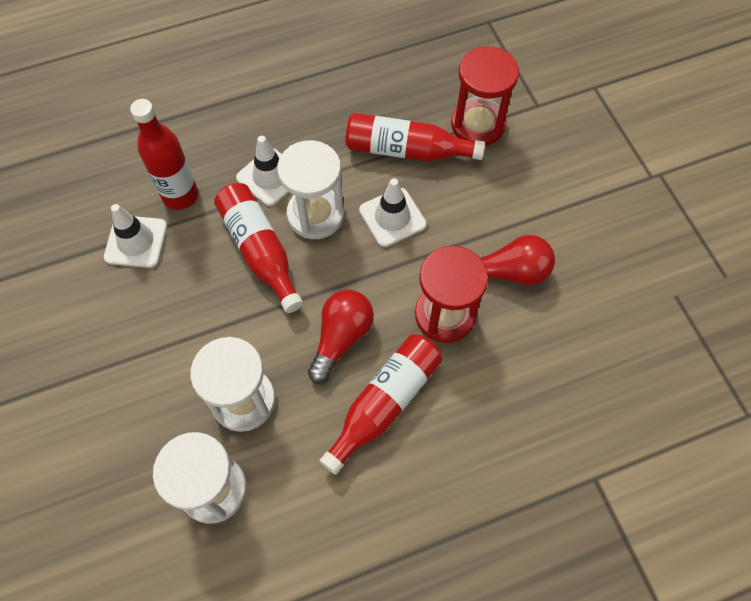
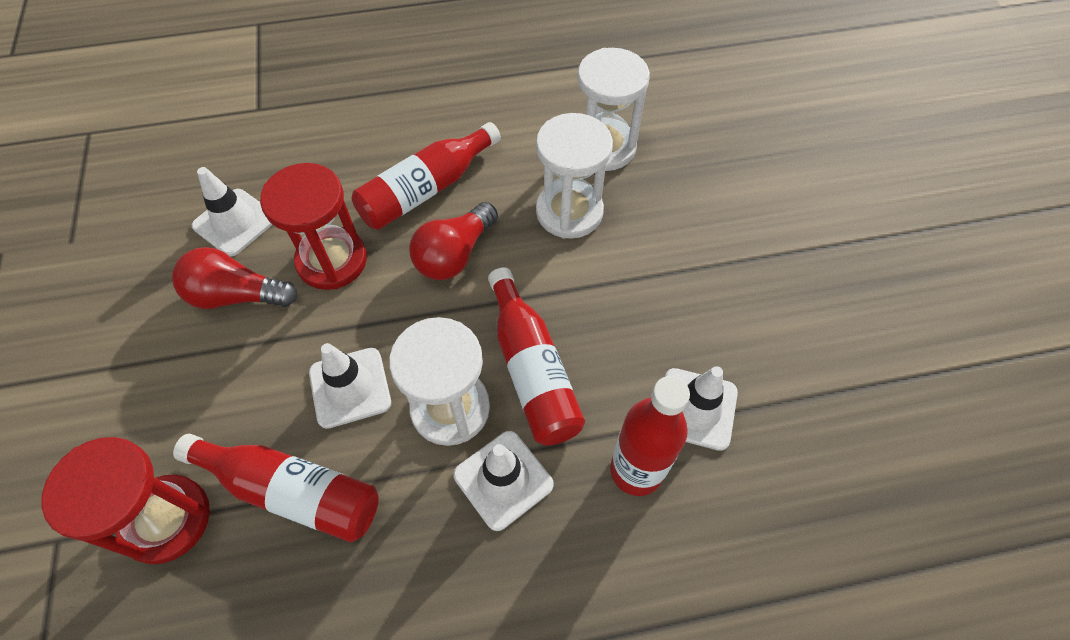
camera: 170 degrees left, 5 degrees down
none -> white traffic cone [192,167,273,256]

